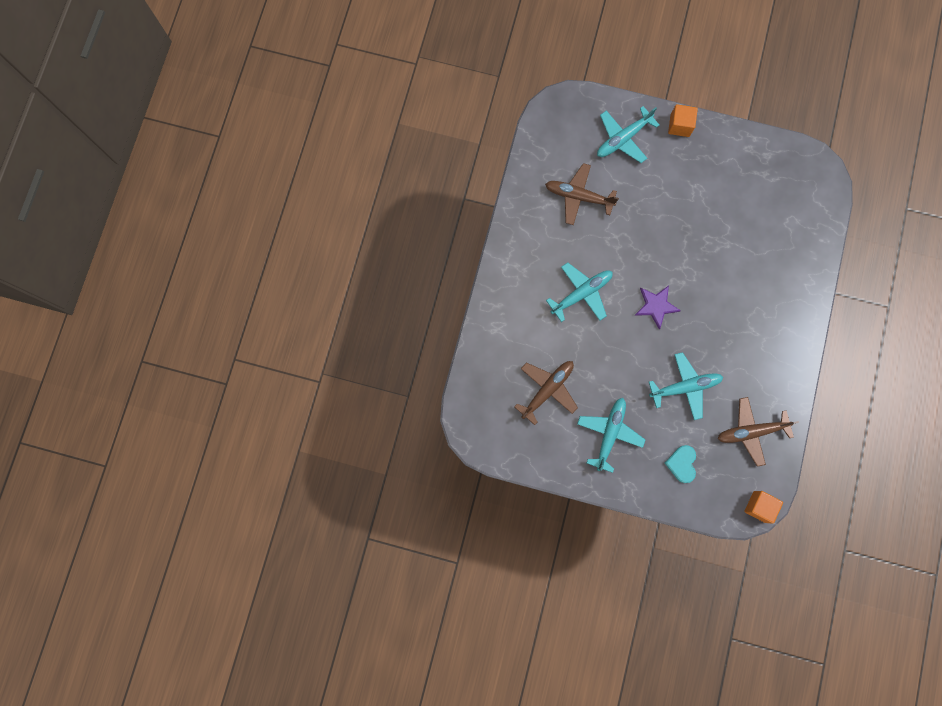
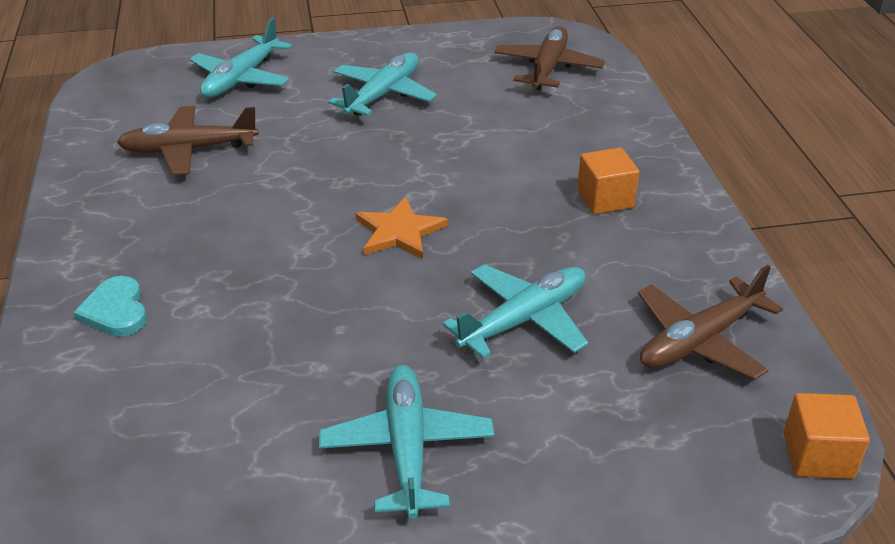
camera: 25 degrees left, 40 degrees down
brown plane [514,361,578,425] -> brown plane moved to [494,26,605,90]
turquoise plane [546,262,613,322] -> turquoise plane moved to [328,53,437,116]
purple star [635,286,681,330] -> orange star [355,197,448,259]
turquoise heart [665,445,696,483] -> turquoise heart moved to [73,276,147,336]
orange cube [668,104,698,137] -> orange cube moved to [577,147,640,214]

